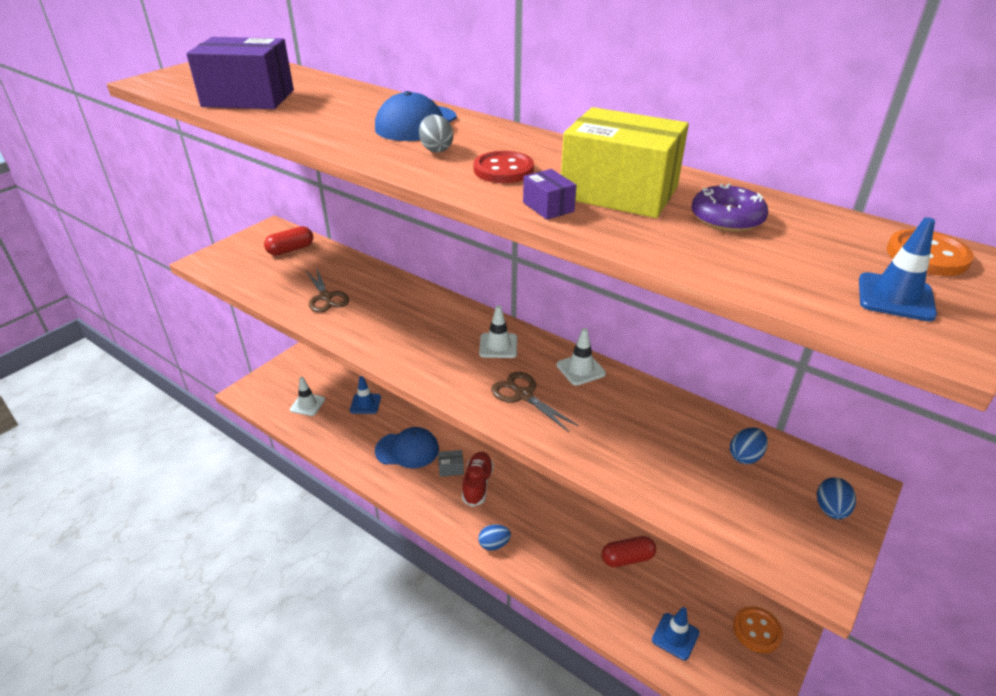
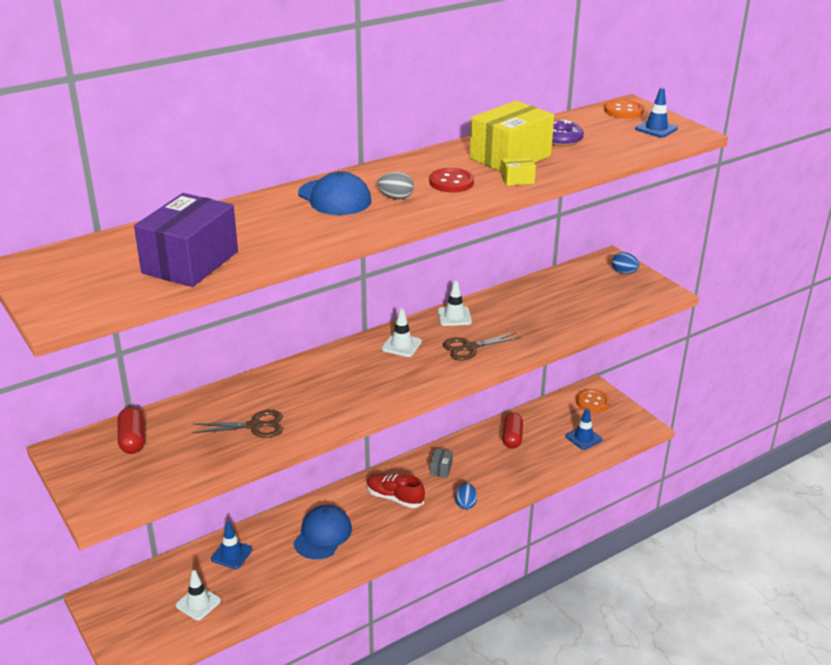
camera: 70 degrees left, 5 degrees down
grey box [438,450,464,477] -> grey box moved to [430,449,453,478]
purple box [523,169,577,220] -> yellow box [501,157,536,186]
blue egg [730,427,768,464] -> none

